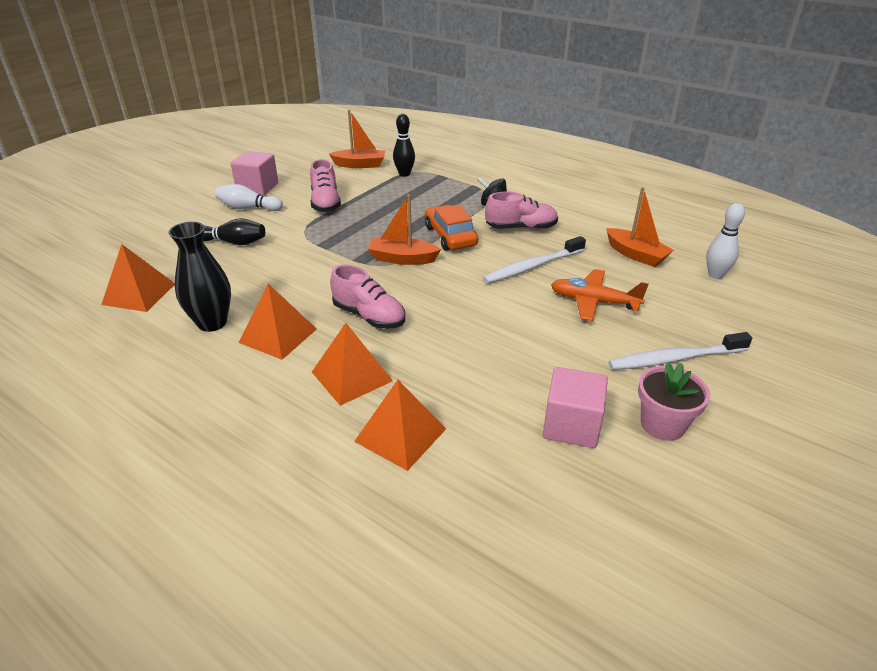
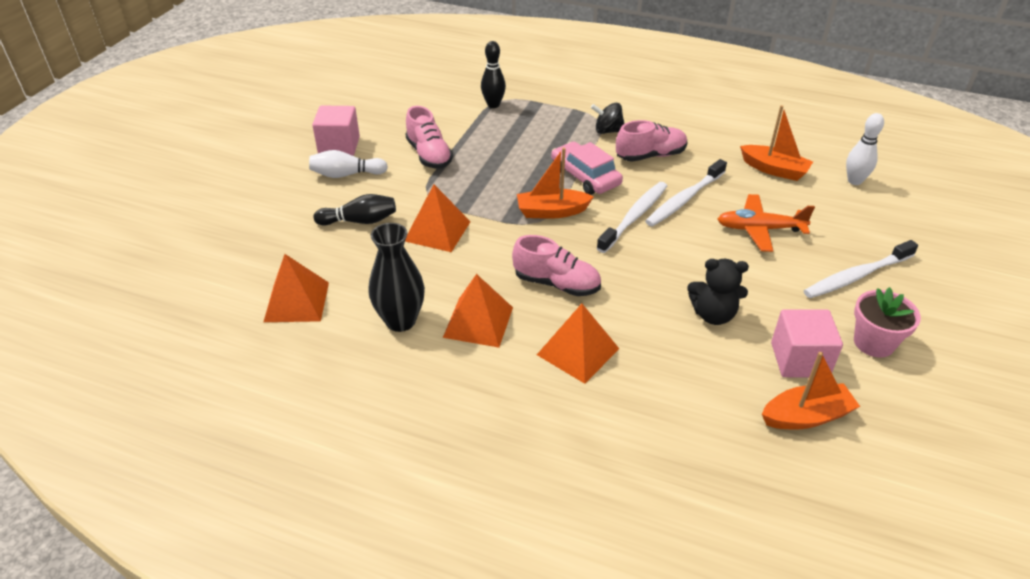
camera: 15 degrees left, 5 degrees up
orange boat [329,110,385,168] -> orange boat moved to [762,352,860,430]
orange pyramid [354,380,446,471] -> orange pyramid moved to [405,185,471,252]
orange car [425,204,478,251] -> pink car [551,142,623,195]
none -> white toothbrush [597,182,667,253]
none -> black teddy bear [687,259,749,325]

